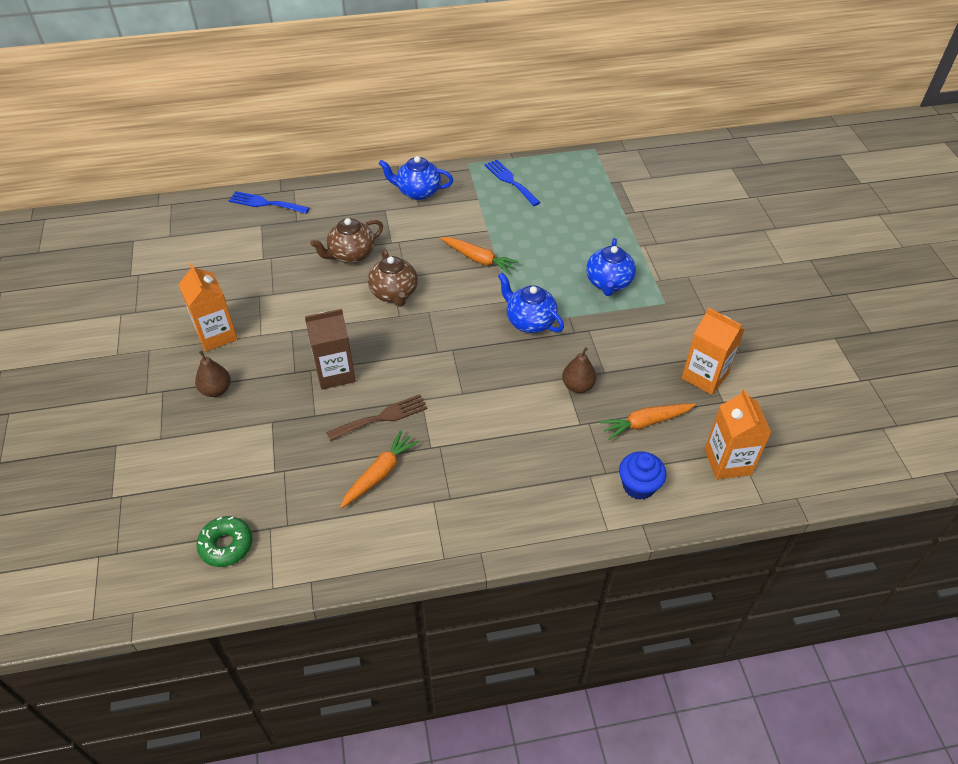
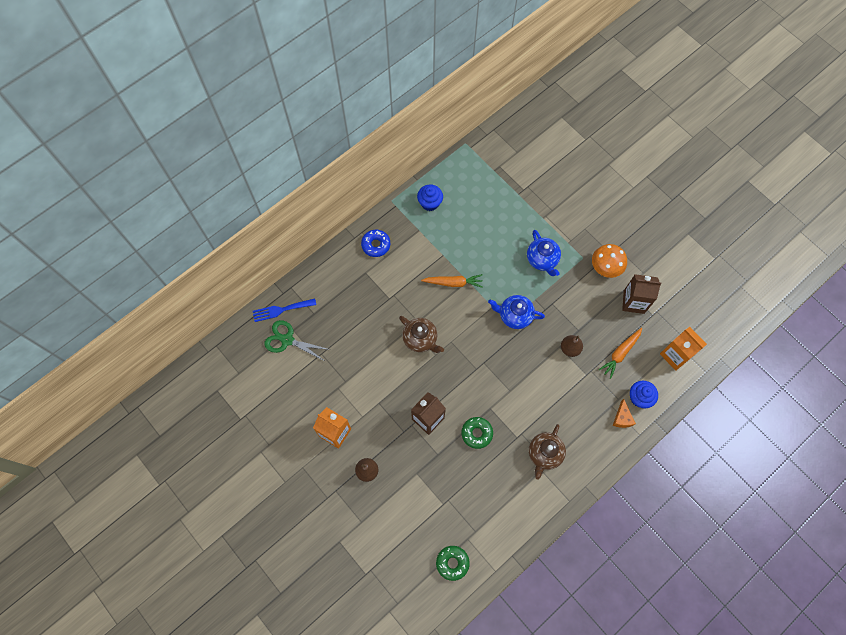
camera: 30 degrees left, 20 degrees up
brown teapot [310,218,383,263] -> brown teapot moved to [529,424,566,480]
brown fork [326,394,428,441] -> green donut [461,417,493,449]
orange carrot [340,430,419,508] -> none
blue teapot [378,156,453,200] -> blue donut [361,230,390,257]
blue fork [484,159,541,206] -> blue cupcake [417,184,443,211]
orange carton [682,308,745,395] -> brown carton [622,274,661,314]
none -> green scissors [264,320,331,361]
none -> orange mushroom [592,244,627,278]
none -> orange cheese [613,399,636,428]

